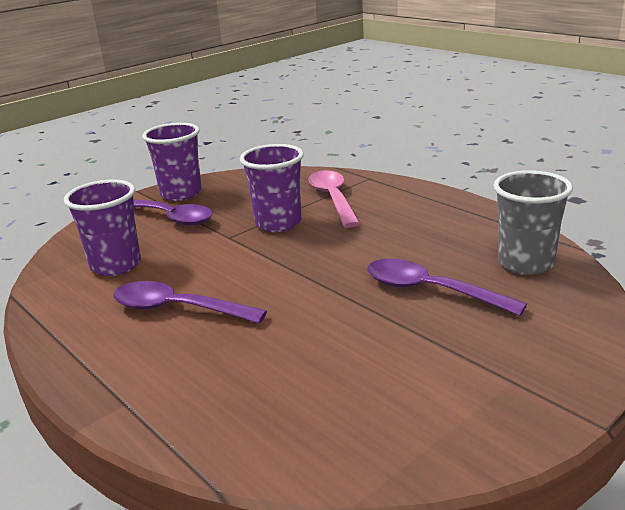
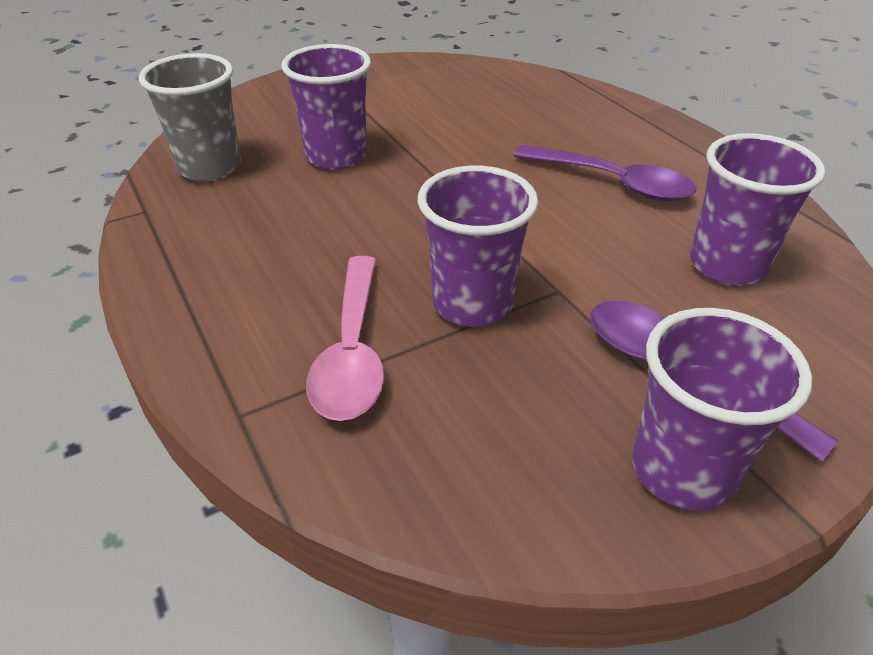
camera: 170 degrees left, 15 degrees up
purple spoon [367,259,527,316] -> purple cup [281,44,371,170]

